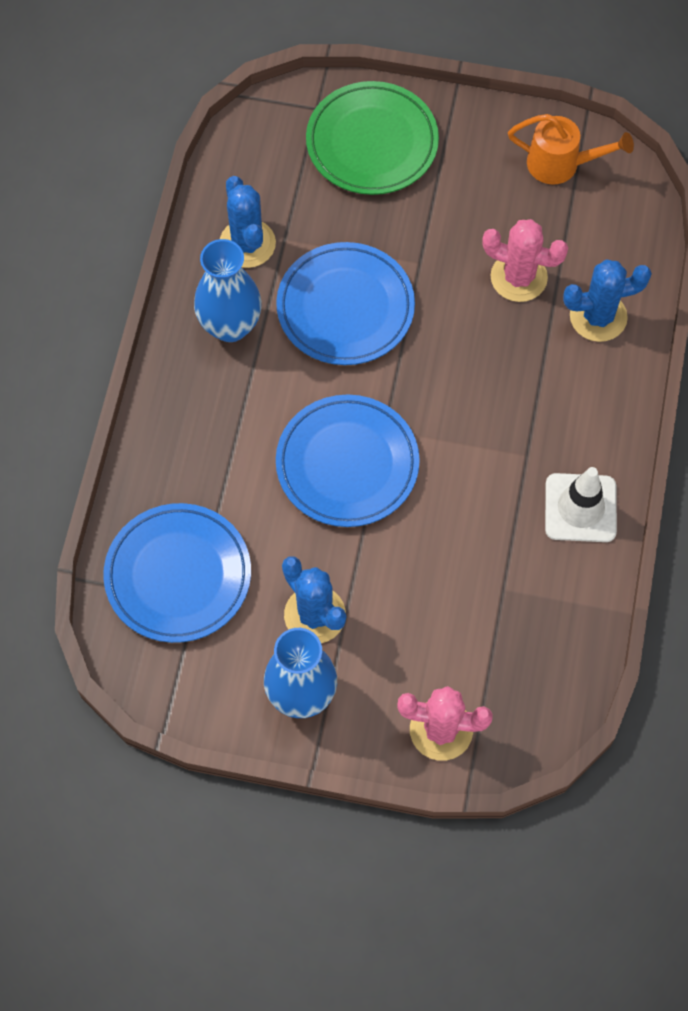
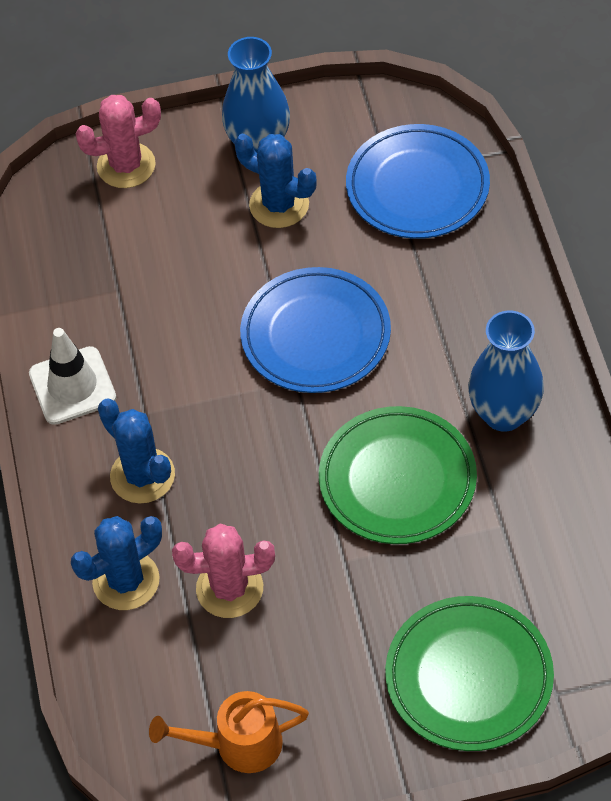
camera: 160 degrees right, 10 degrees down
blue cactus [220,176,276,268] -> blue cactus moved to [98,399,175,503]
blue plate [276,242,415,365] -> green plate [319,406,477,544]

